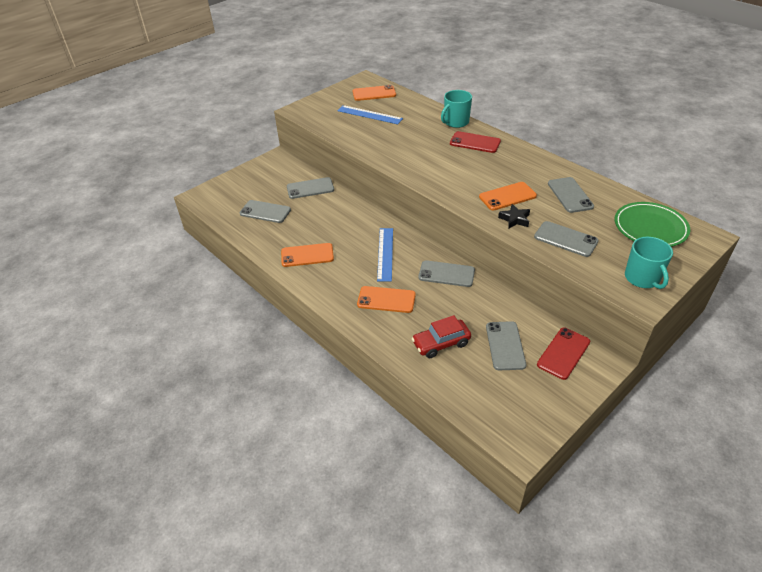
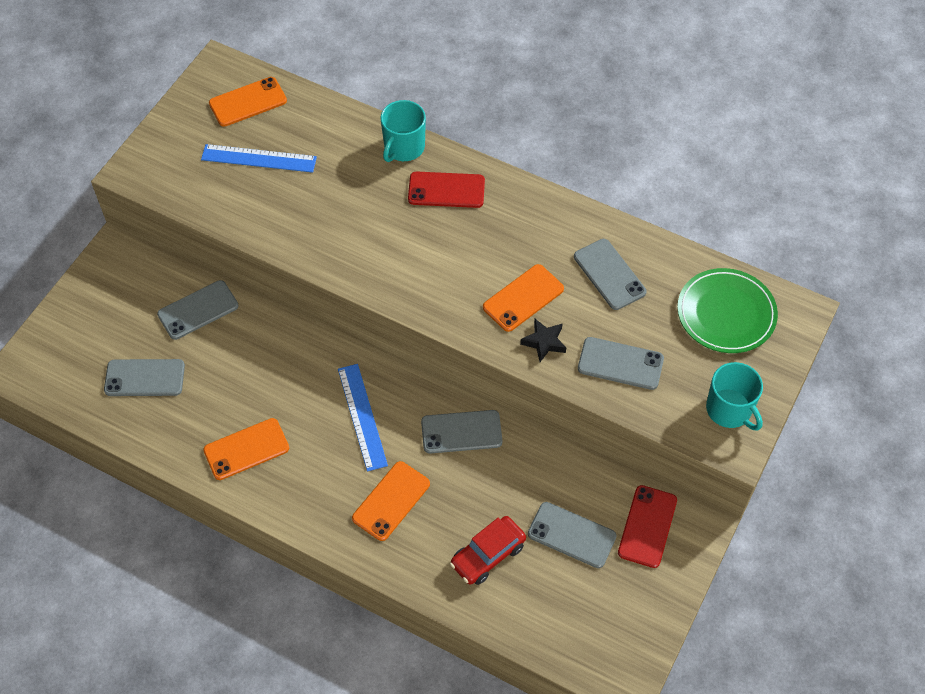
camera: 20 degrees left, 15 degrees up
orange phone [357,286,416,313] -> orange phone turned 45 degrees counterclockwise [352,461,430,541]
grey phone [486,321,526,370] -> grey phone turned 45 degrees counterclockwise [528,502,617,568]

